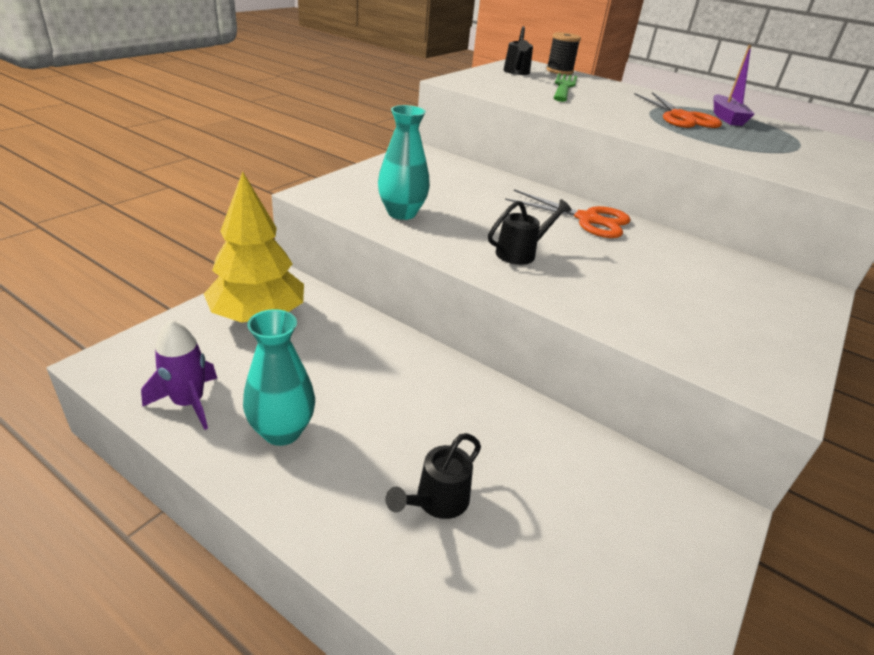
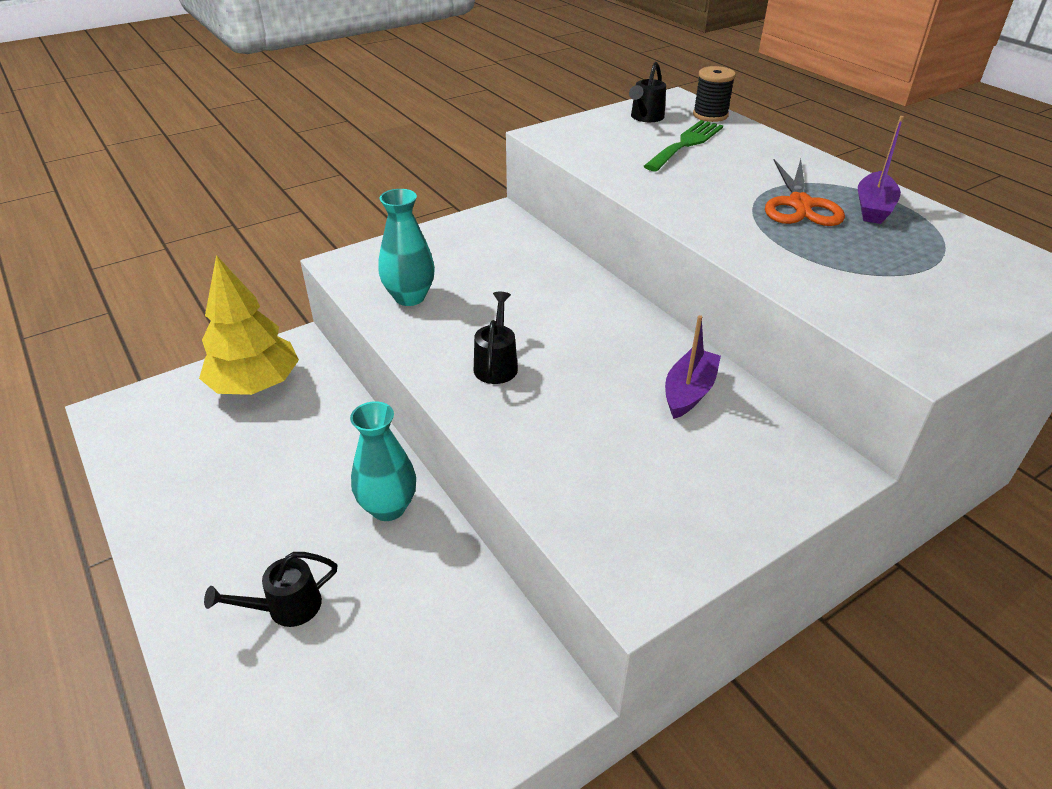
camera: 25 degrees right, 5 degrees up
purple rocket [141,320,217,430] -> none
turquoise vase [243,309,315,446] -> turquoise vase moved to [350,401,416,521]
black watering can [488,199,572,265] -> black watering can turned 75 degrees counterclockwise [474,292,518,384]
orange scissors [505,189,631,238] -> none
none -> purple boat [665,315,721,419]

